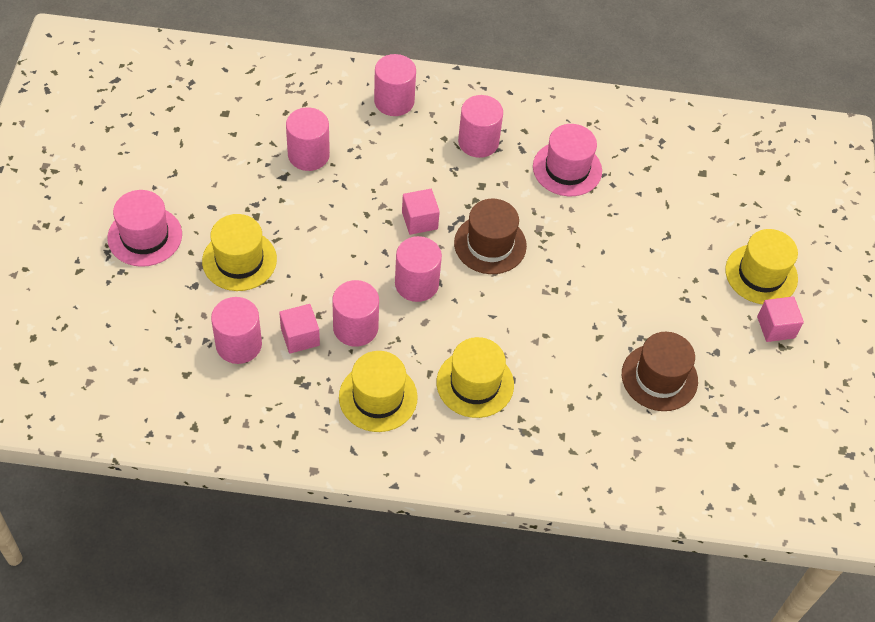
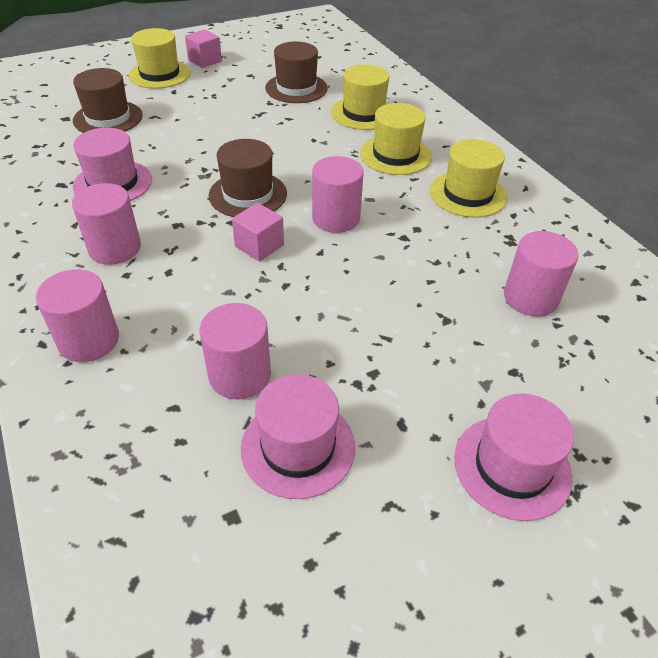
camera: 120 degrees left, 10 degrees down
yellow hat [202,214,277,291] -> yellow hat moved to [331,64,390,130]
pink cube [279,304,320,354] -> none
pink cylinder [332,280,379,347] -> none
none -> brown hat [73,68,143,133]
none -> pink hat [241,374,355,499]

